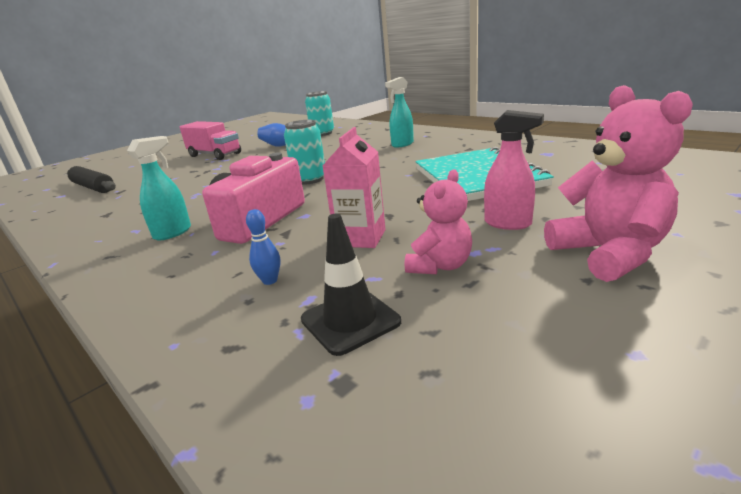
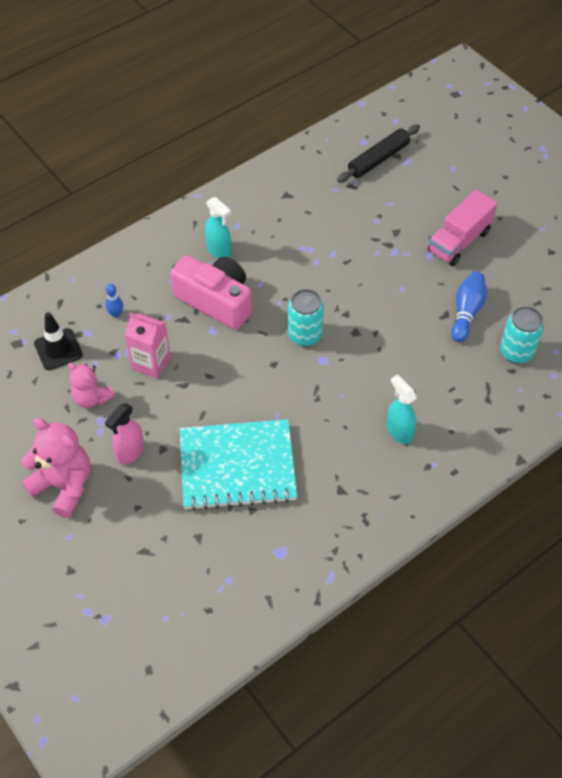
camera: 95 degrees right, 30 degrees up
pink teddy bear [544,85,693,282] -> pink teddy bear turned 135 degrees counterclockwise [21,417,90,518]

